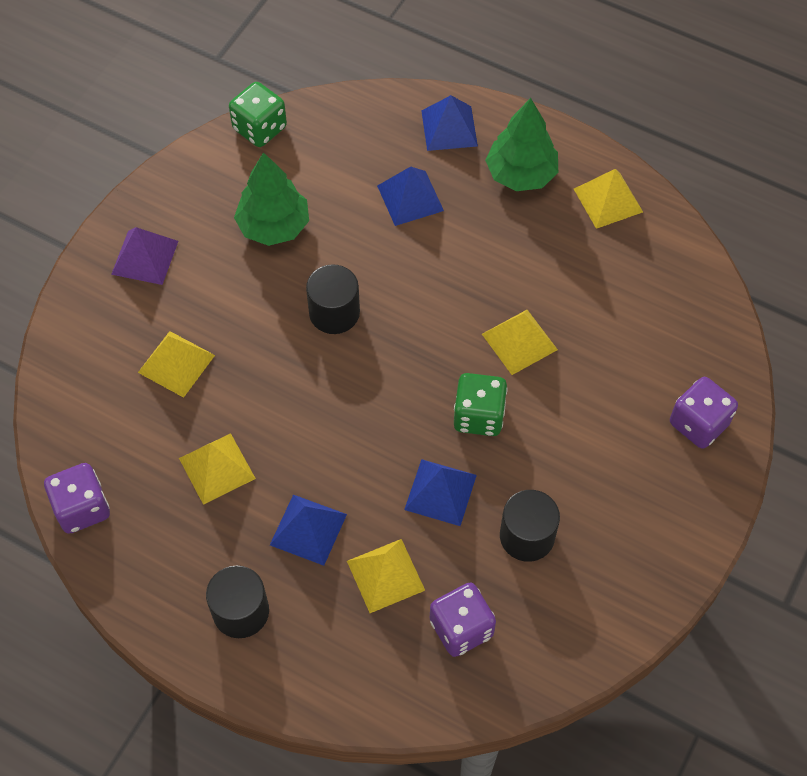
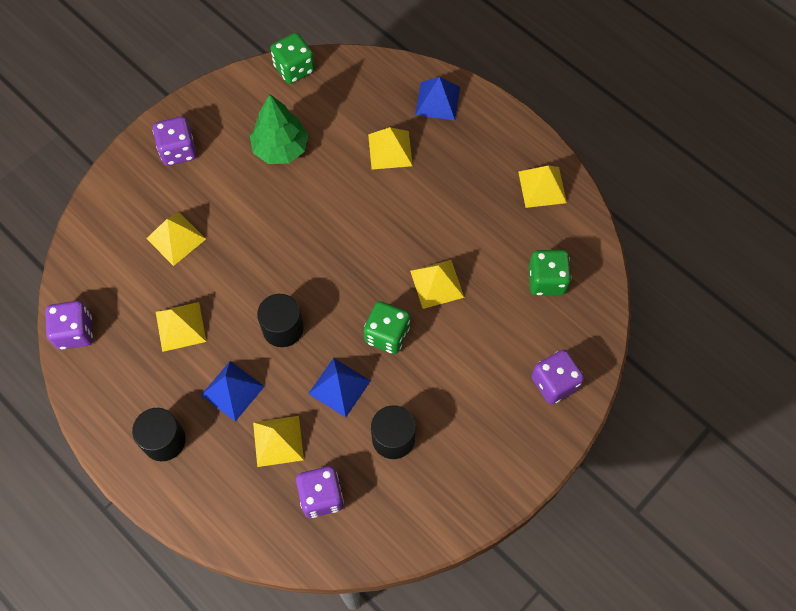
camera: 15 degrees right, 5 degrees up
purple pyramid [111,227,178,285] -> purple dice [153,116,197,166]
black cylinder [306,264,360,334] -> black cylinder moved to [257,294,304,347]
blue pyramid [377,167,444,226] -> yellow pyramid [368,127,413,170]
green tree [485,98,558,191] -> none
none -> green dice [529,250,571,295]

